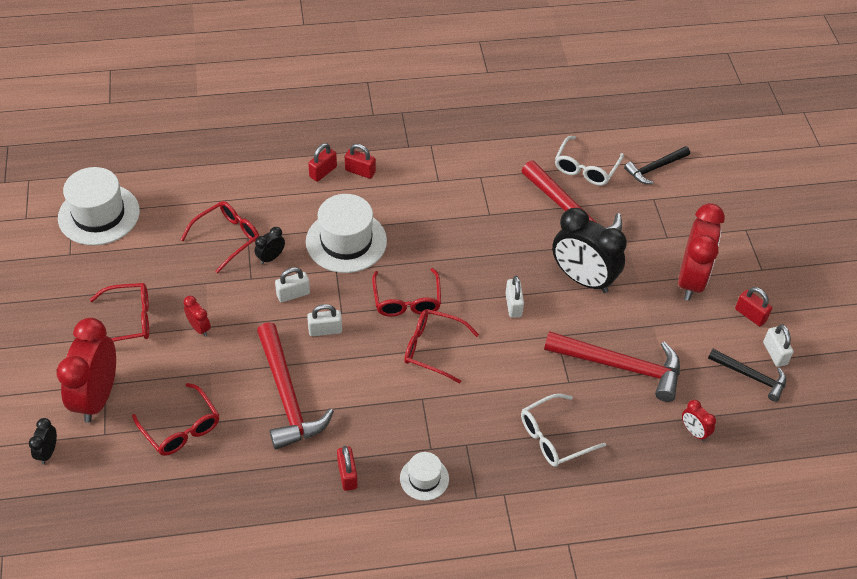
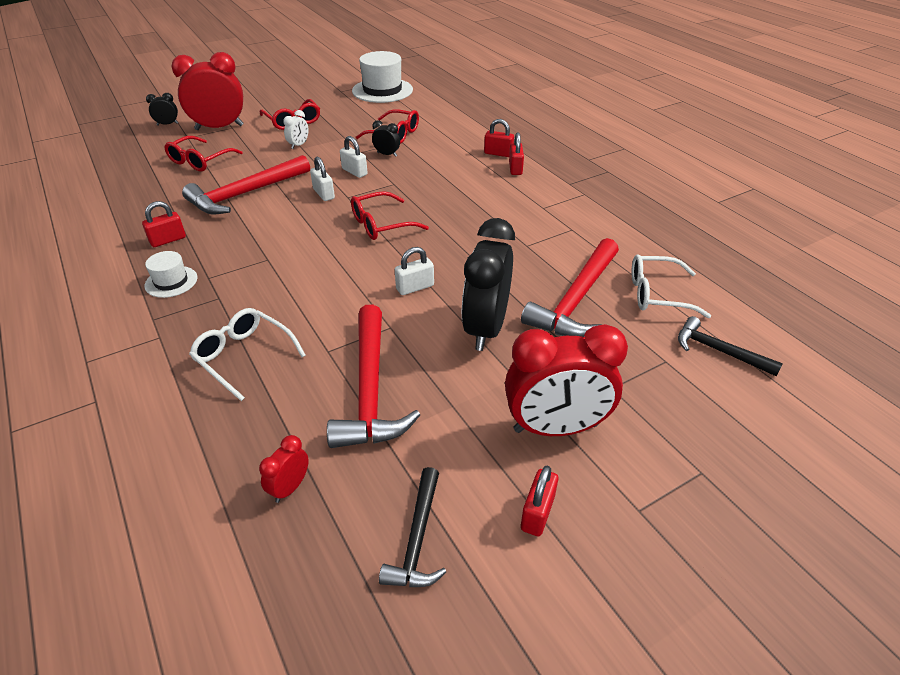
camera: 70 degrees right, 10 degrees down
red clock [183,296,211,337] -> white clock [283,110,309,149]
white hat [306,194,387,273] -> none
red glasses [404,309,479,383] -> none
white padlock [763,324,794,367] -> none

